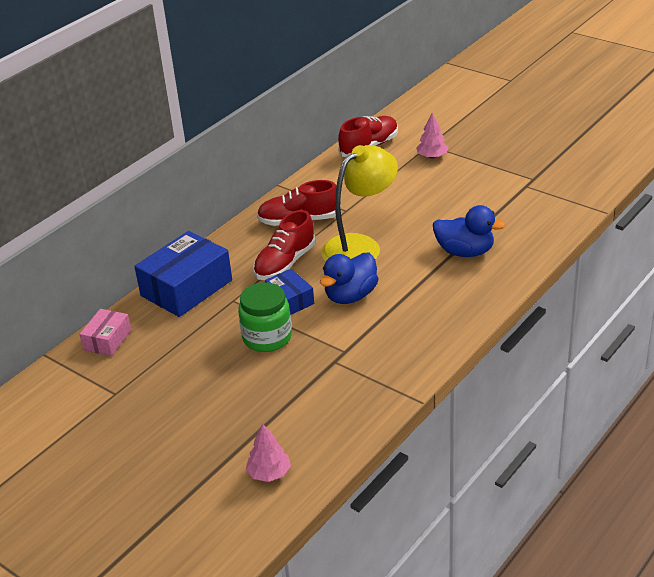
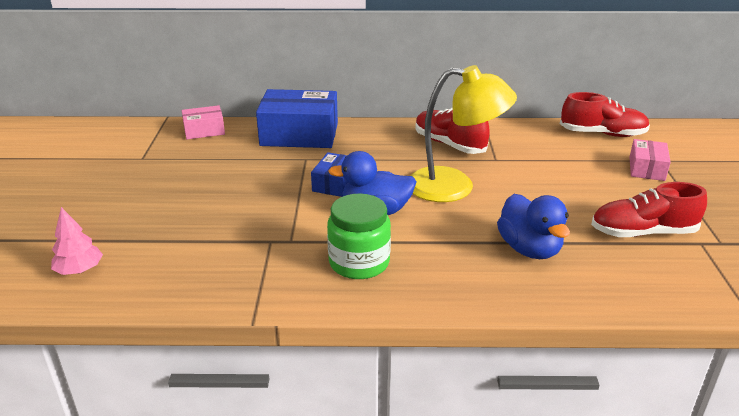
camera: 50 degrees right, 5 degrees down
green jar [238,282,292,352] -> green jar moved to [327,194,391,279]
red shoe [253,210,316,280] -> red shoe moved to [591,182,707,237]
pink tree [416,113,449,158] -> pink box [629,139,671,181]

